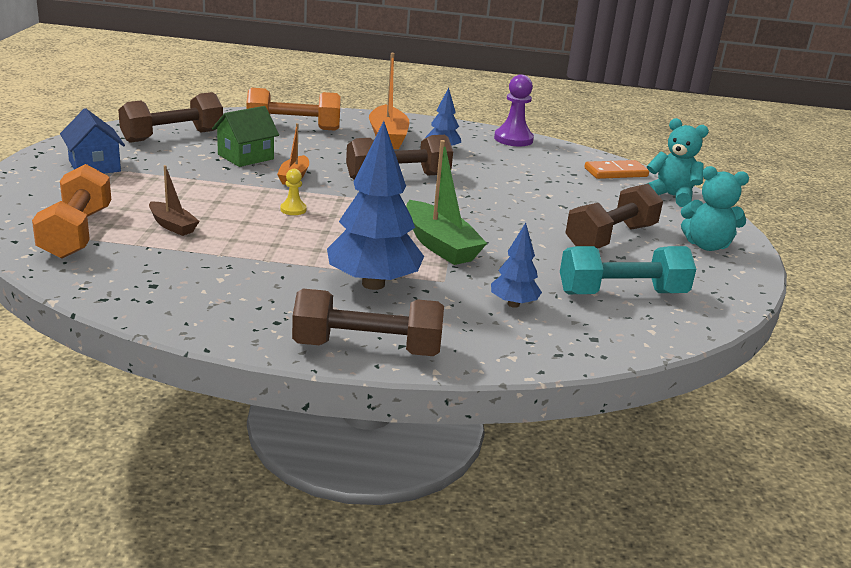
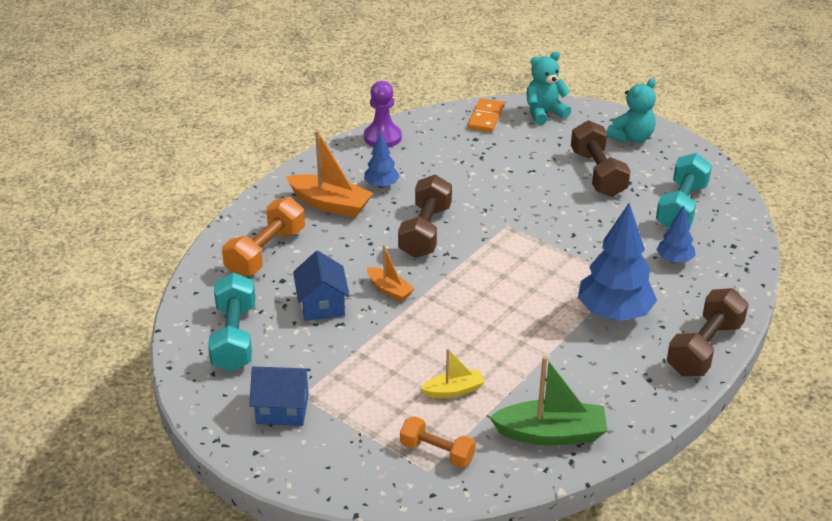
camera: 55 degrees left, 10 degrees up
orange dumbbell [32,164,111,259] -> orange dumbbell [400,416,476,468], size x0.62
brown dumbbell [118,92,223,143] -> turquoise dumbbell [208,273,255,372]
brown boat [149,165,200,236] -> yellow boat [421,349,485,398]
green house [212,106,279,167] -> blue house [293,251,350,321]
yellow pawn [280,169,307,215] -> none
green boat [406,140,487,265] -> green boat moved to [489,356,608,445]

